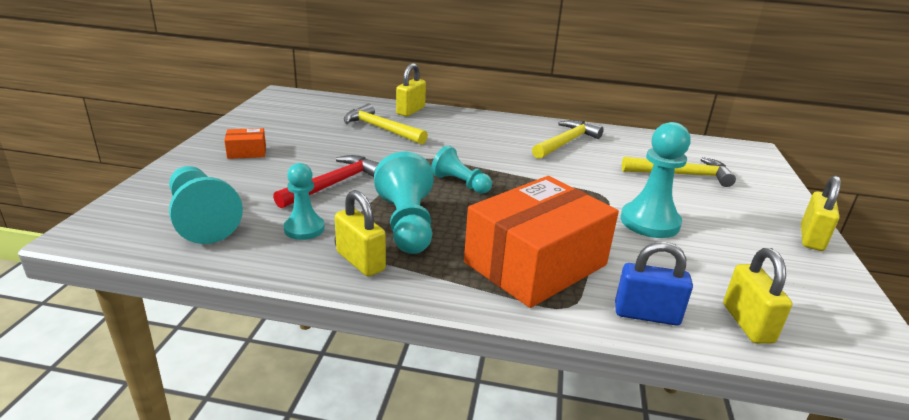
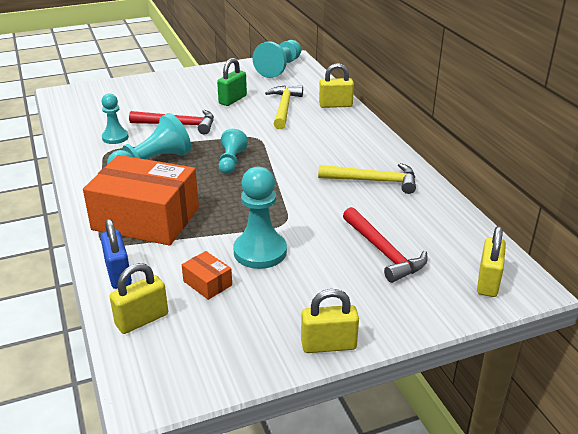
camera: 60 degrees right, 5 degrees up
turquoise pawn [169,166,243,244] -> turquoise pawn moved to [253,40,301,78]
orange box [224,128,266,159] -> orange box moved to [182,251,232,300]
yellow padlock [335,190,386,276] -> yellow padlock moved to [477,226,506,297]
yellow hammer [622,157,736,187] -> red hammer [343,207,428,283]
none -> green padlock [217,58,247,106]

